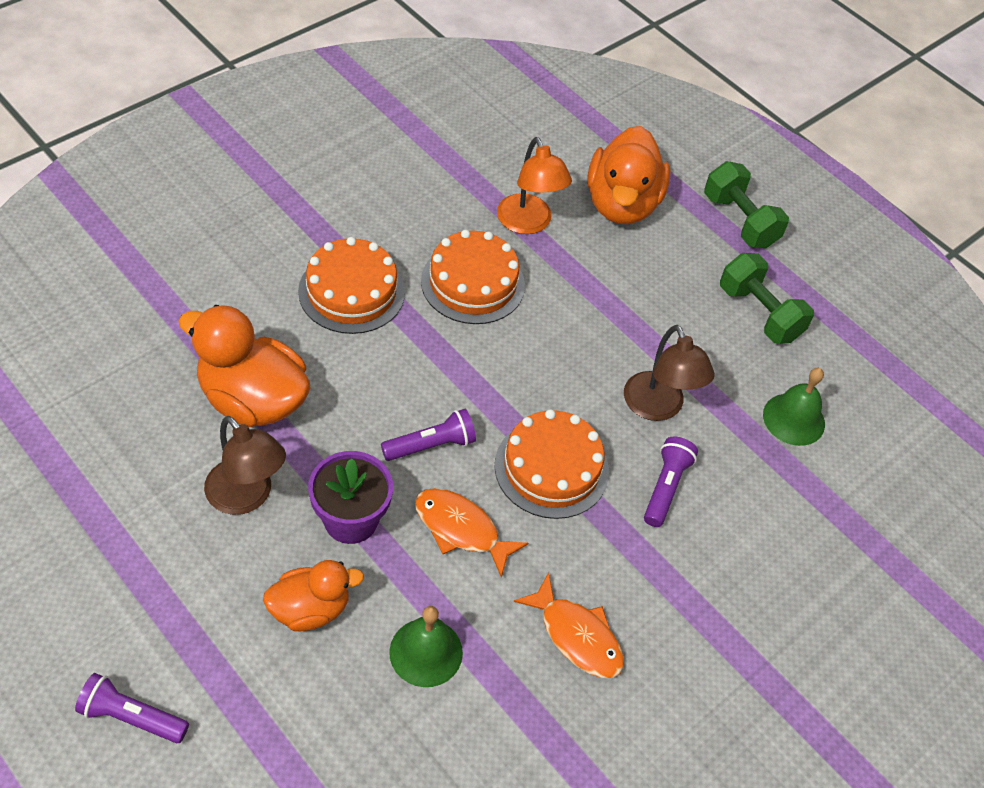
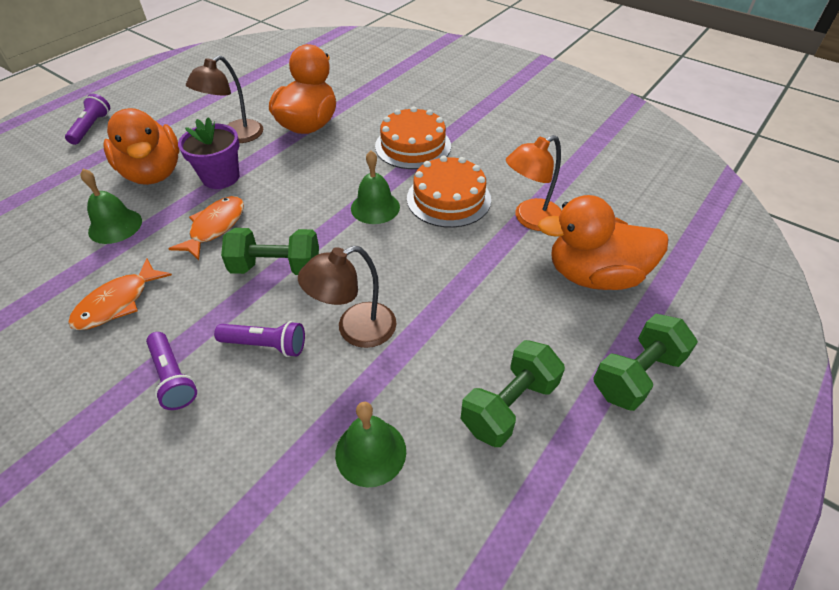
camera: 85 degrees right, 5 degrees down
orange duck [263,560,364,631] -> orange duck [103,108,180,185], size x1.64
purple flashlight [381,409,476,461] -> purple flashlight moved to [146,332,197,410]
orange cake [495,409,609,519] -> green dumbbell [221,228,319,275]
none -> green bell [351,151,400,224]

